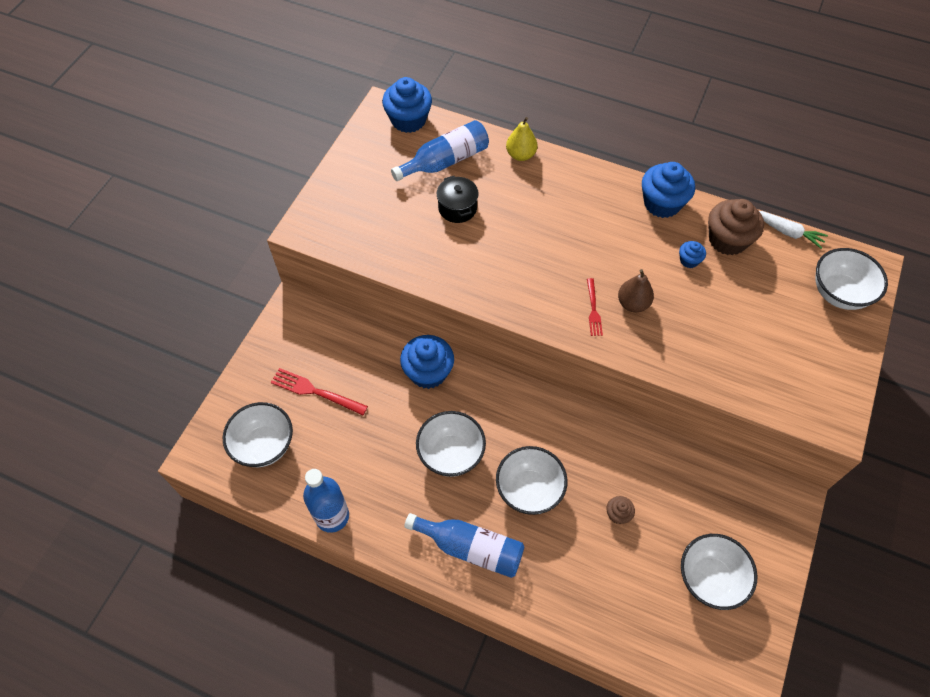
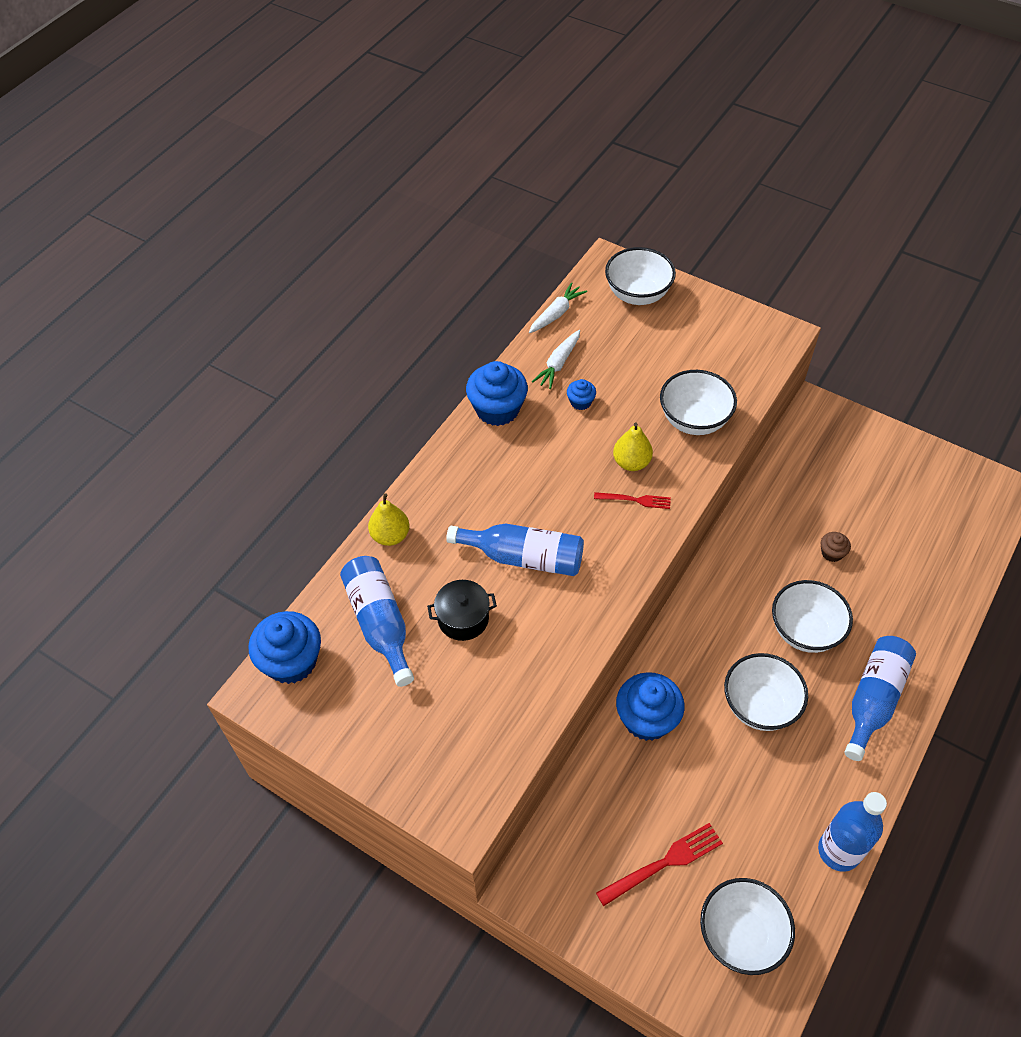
camera: 80 degrees left, 5 degrees down
red fork [271,368,368,415] -> red fork turned 150 degrees counterclockwise [596,823,723,906]
brown pear [618,269,654,312] -> yellow pear [613,423,653,471]
white bowl [681,534,757,610] -> white bowl moved to [660,370,737,435]
brown cupcake [708,199,764,255] -> white carrot [532,330,580,389]
none -> blue bottle [446,524,584,576]

